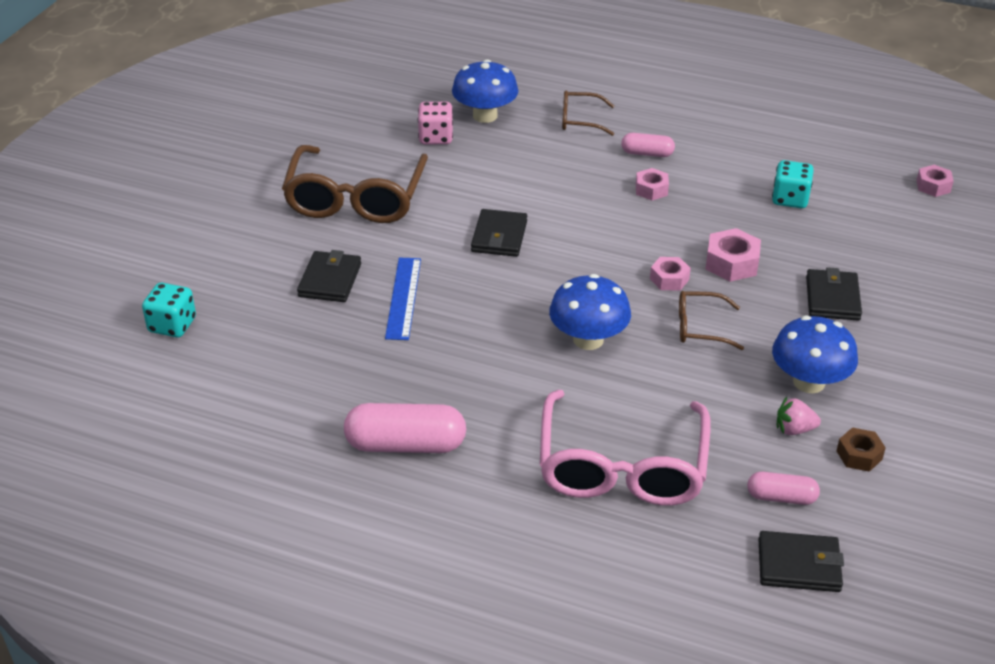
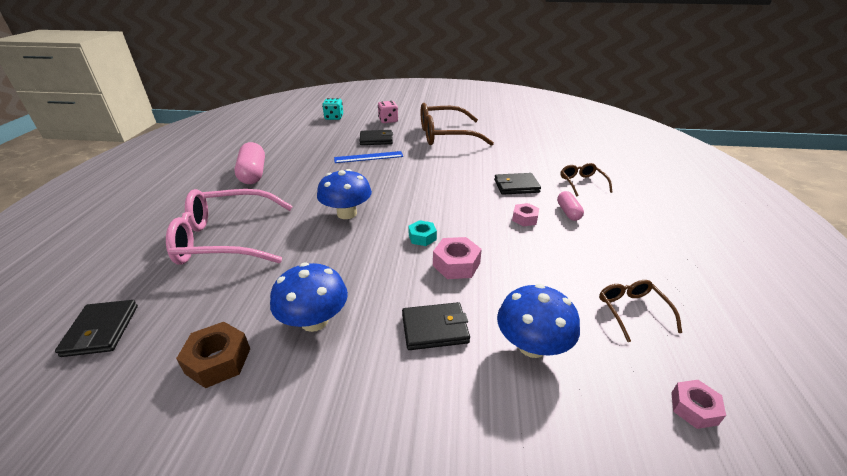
camera: 75 degrees right, 5 degrees down
pink dice [418,102,453,144] -> pink dice moved to [378,101,398,123]
blue mushroom [452,59,519,123] -> blue mushroom moved to [497,284,580,358]
black wallet [471,209,527,257] -> black wallet moved to [494,173,541,195]
pink nut [650,257,691,291] -> turquoise nut [408,220,437,246]
brown glasses [679,291,744,350] -> brown glasses moved to [599,280,682,342]
pink capsule [747,472,820,505] -> none
turquoise dice [772,160,814,208] -> none
pink strawberry [777,397,821,435] -> none
brown nut [836,427,886,472] -> brown nut [176,322,250,388], size x1.50

